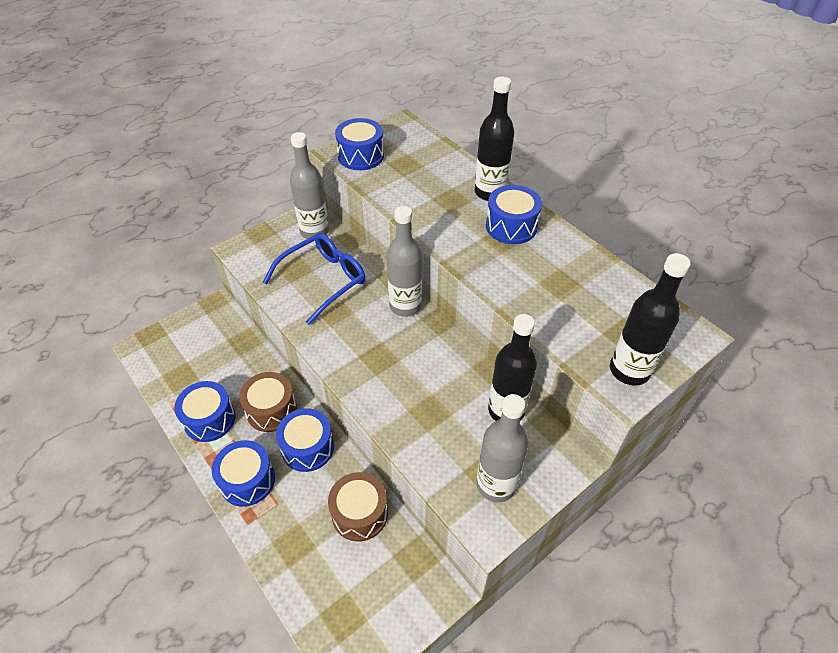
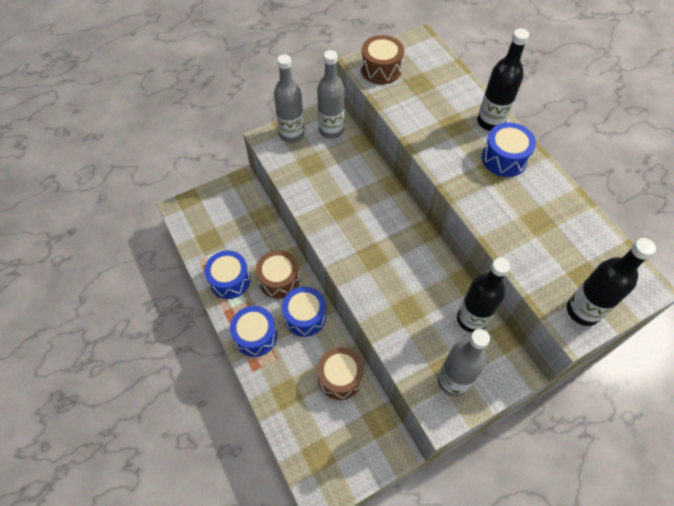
camera: 10 degrees right, 10 degrees up
blue glasses [263,233,366,325] -> none
blue drum [335,118,384,170] -> brown drum [361,35,404,84]
grey bottle [387,206,422,317] -> grey bottle moved to [274,54,304,143]

